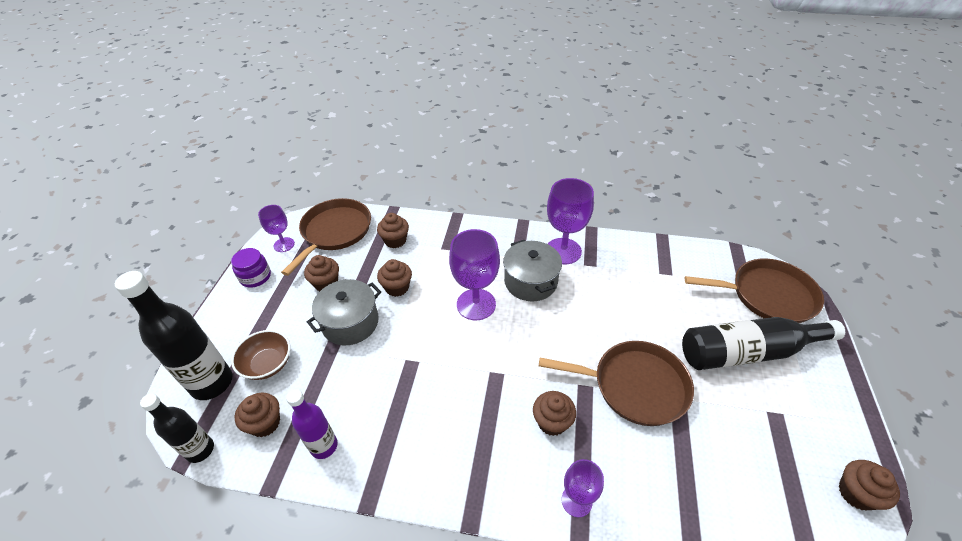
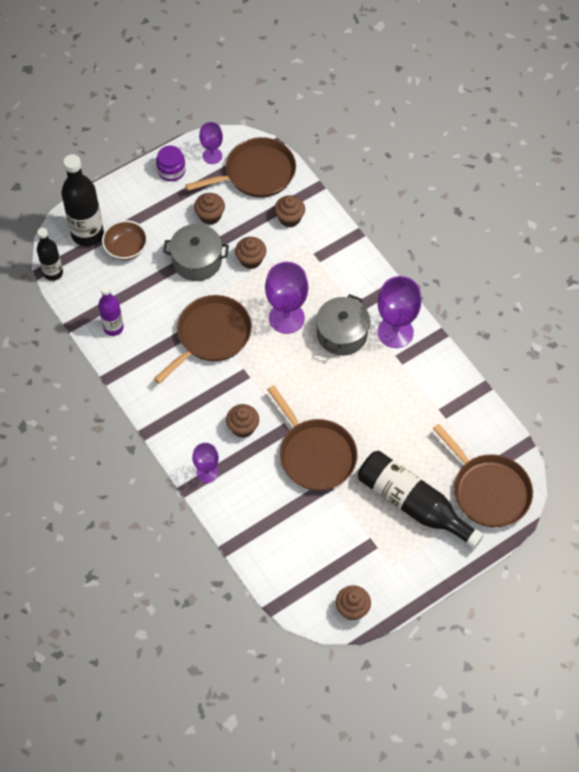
camera: 45 degrees right, 15 degrees up
brown cupcake [235,393,280,437] -> none
none -> brown pan [154,295,252,384]

